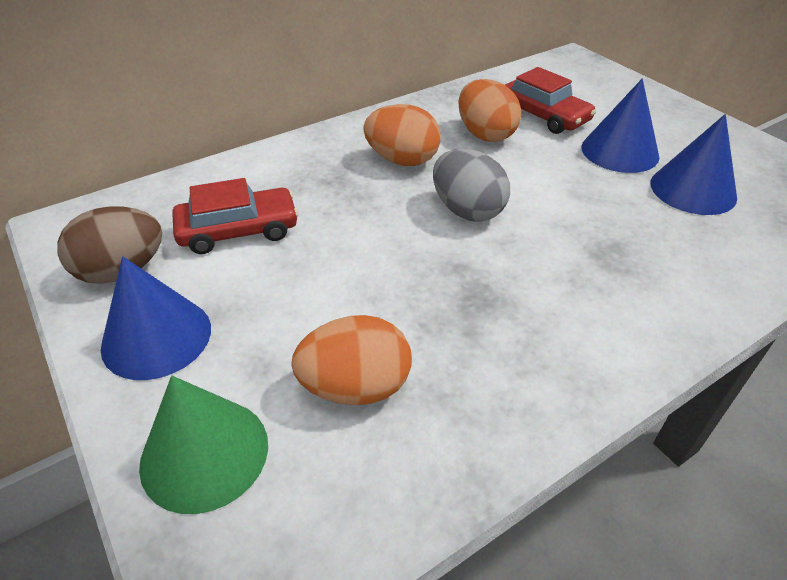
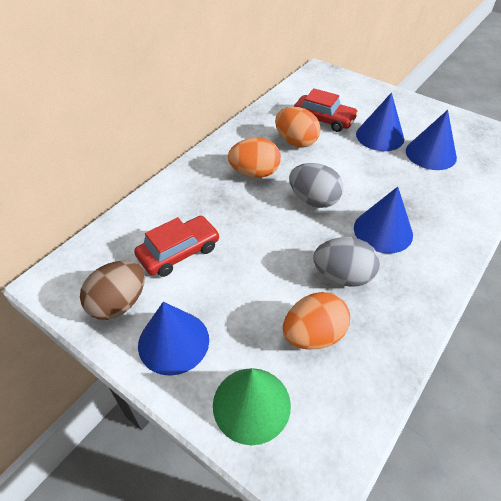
camera: 20 degrees left, 5 degrees up
none -> grey egg [313,237,380,287]
none -> blue cone [354,187,413,254]

